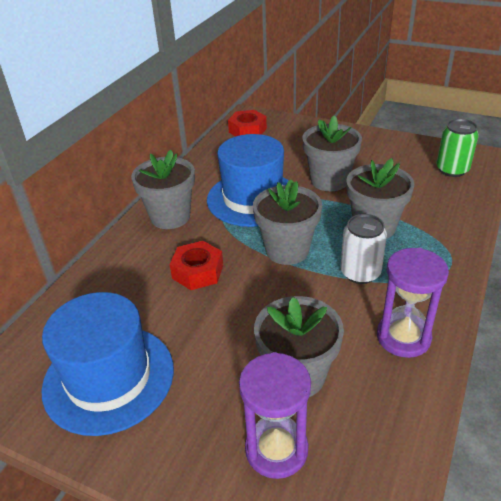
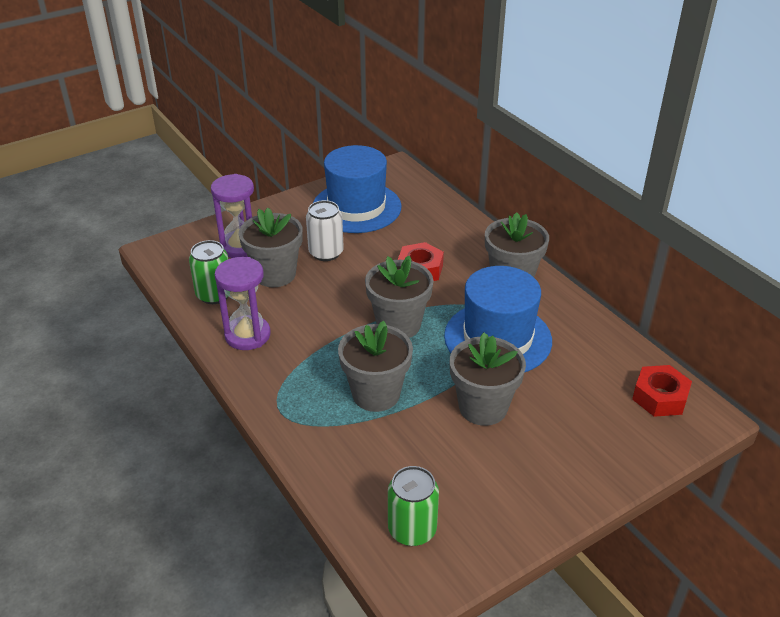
camera: 120 degrees right, 0 degrees up
white can [341,214,387,284] -> white can moved to [306,200,344,261]
none -> green can [189,240,229,304]

